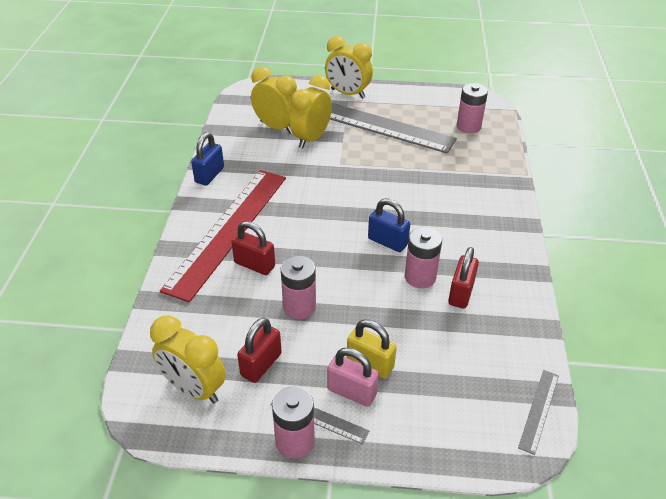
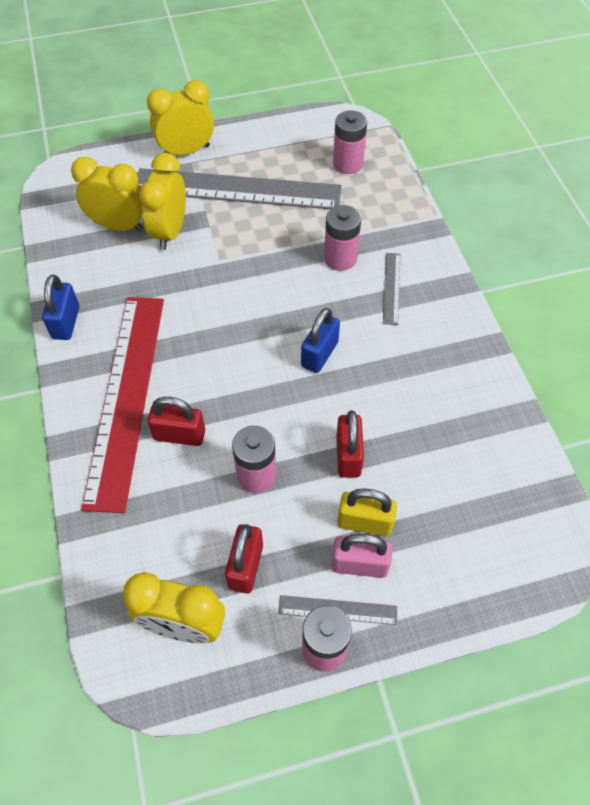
camera: 20 degrees left, 15 degrees up
yellow clock [325,36,373,99] -> yellow clock turned 150 degrees clockwise [147,80,214,155]
blue padlock [368,198,410,252] -> blue padlock turned 75 degrees counterclockwise [301,308,340,373]
pink battery [405,227,442,288] -> pink battery moved to [324,205,361,271]
red padlock [448,247,479,308] -> red padlock moved to [336,410,364,478]
grey ruler [518,370,559,455] -> grey ruler moved to [383,253,400,325]

